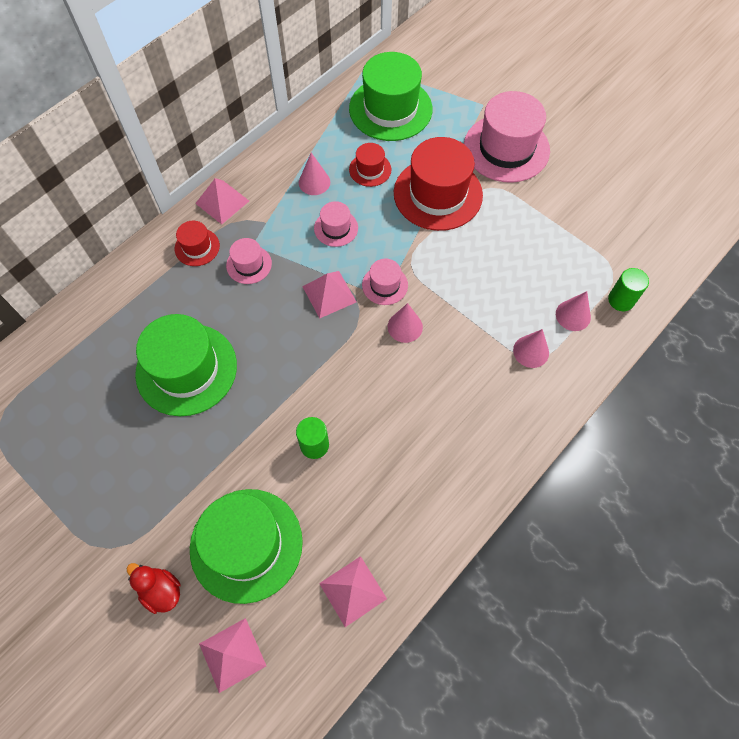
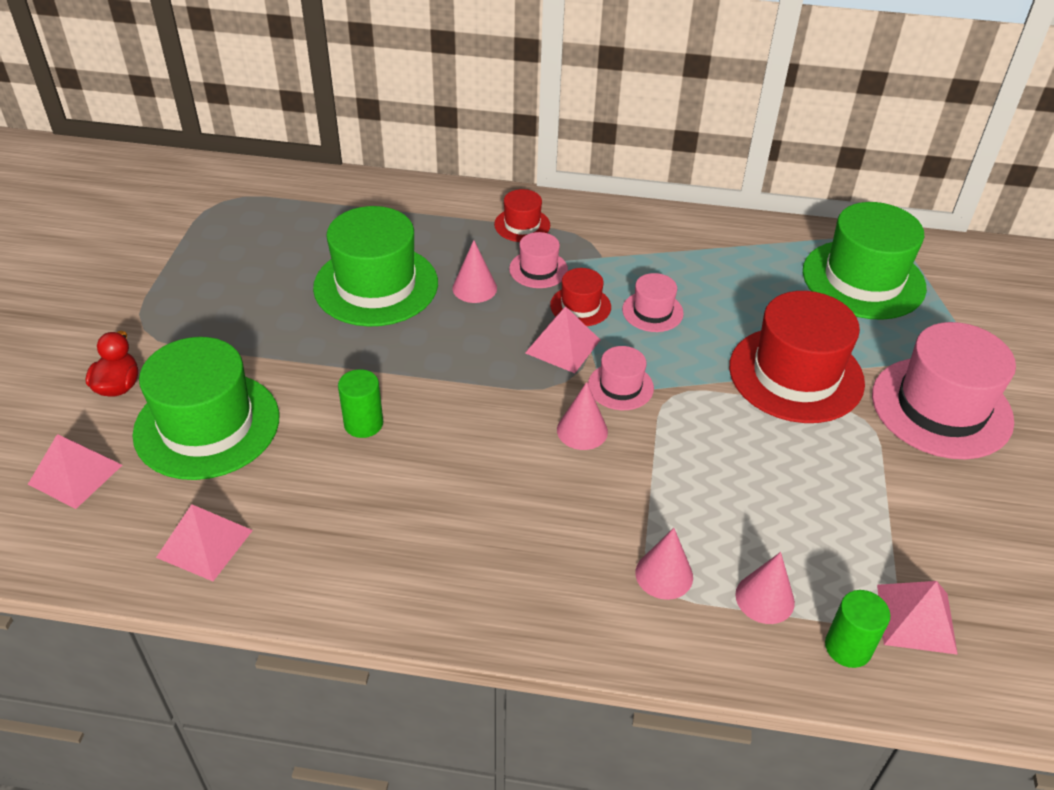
camera: 55 degrees right, 20 degrees down
pink pyramid [195,178,249,224] -> pink pyramid moved to [877,581,958,655]
pink cone [299,153,330,195] -> pink cone moved to [453,240,497,303]
red hat [349,143,391,187] -> red hat moved to [550,268,611,326]

